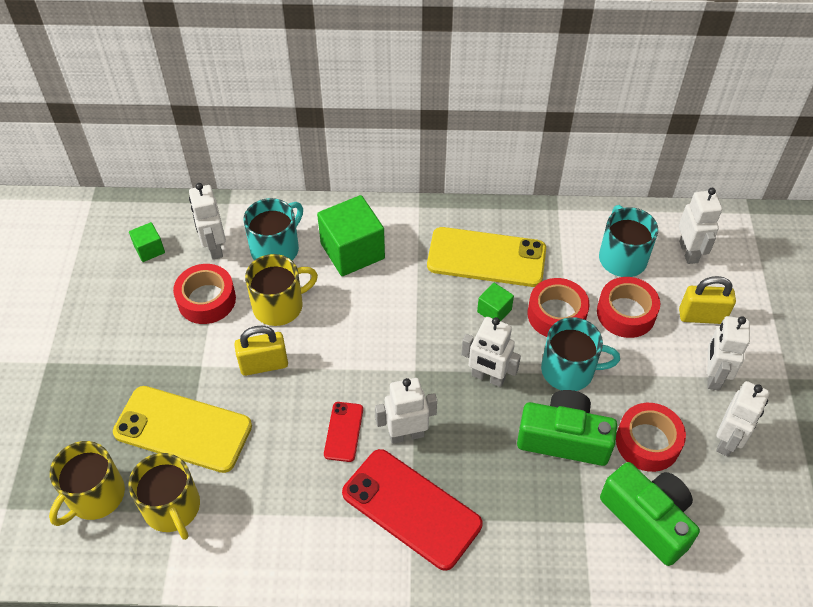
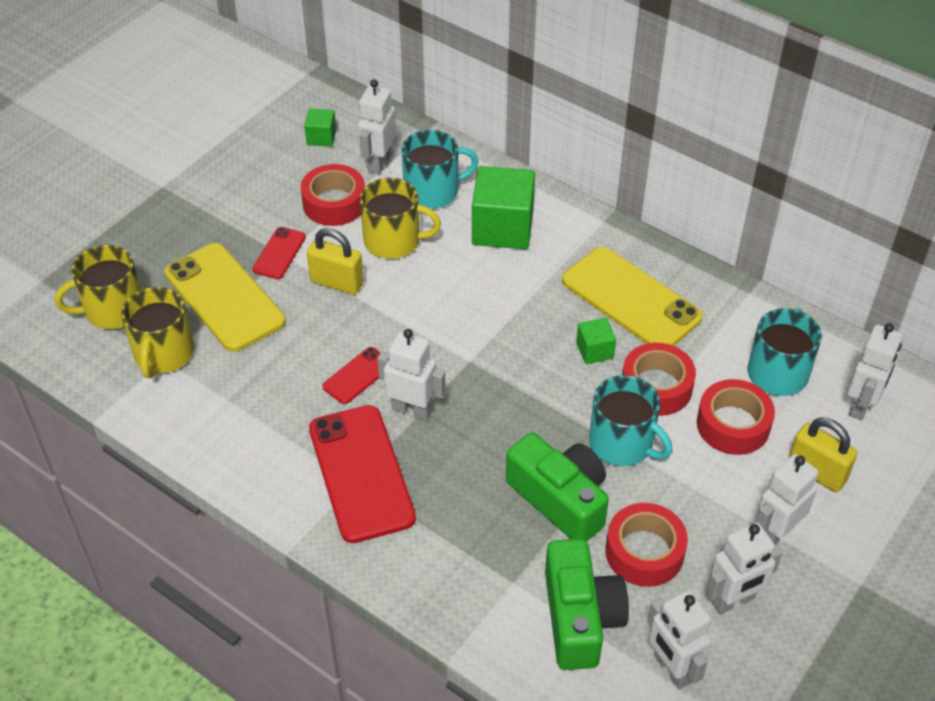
camera: 35 degrees right, 5 degrees down
white robot [461,317,521,387] -> white robot moved to [648,590,712,689]
none -> red phone [252,227,306,279]

